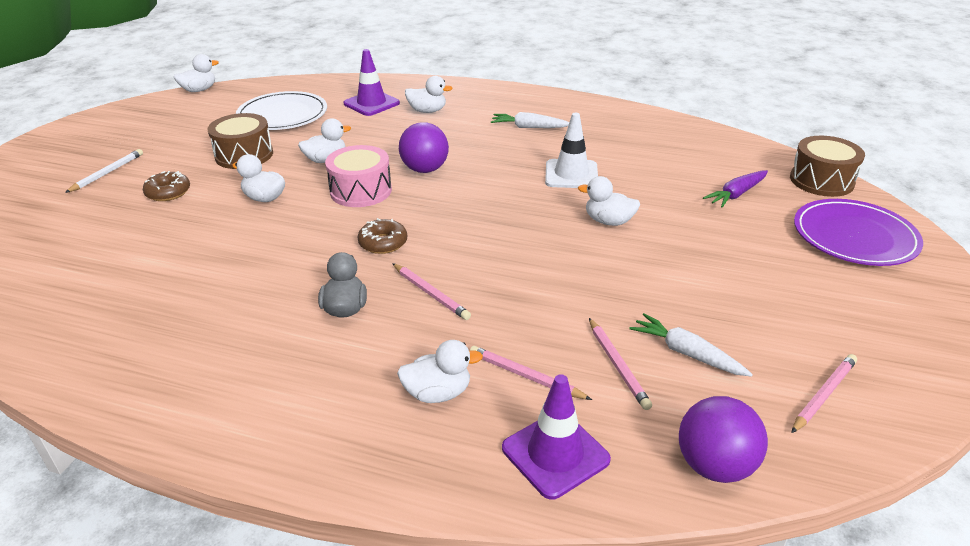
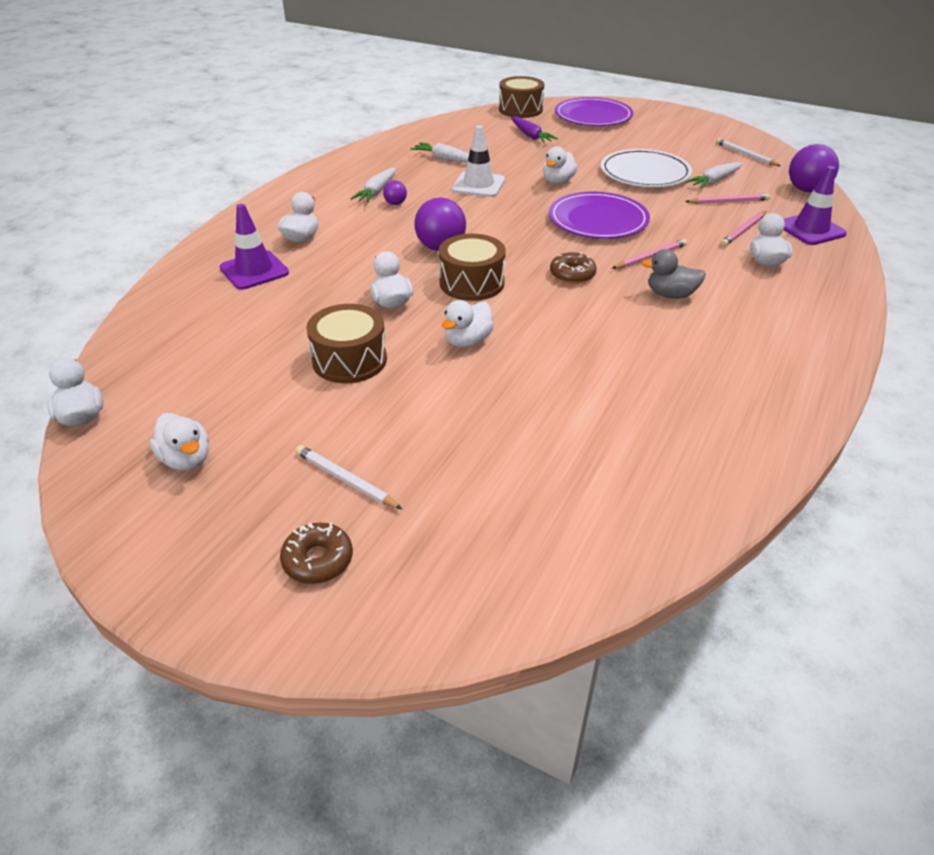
camera: 80 degrees left, 5 degrees up
brown donut [143,171,190,201] -> brown donut moved to [280,522,353,584]
white plate [236,91,327,130] -> white plate moved to [601,149,692,187]
pink drum [325,145,392,207] -> brown drum [439,234,506,301]
pink pencil [791,354,857,433] -> white pencil [716,138,781,166]
none -> white duck [150,413,209,471]
none -> purple ball [383,180,407,205]
none -> white carrot [411,142,469,163]
none -> purple plate [549,192,650,239]

